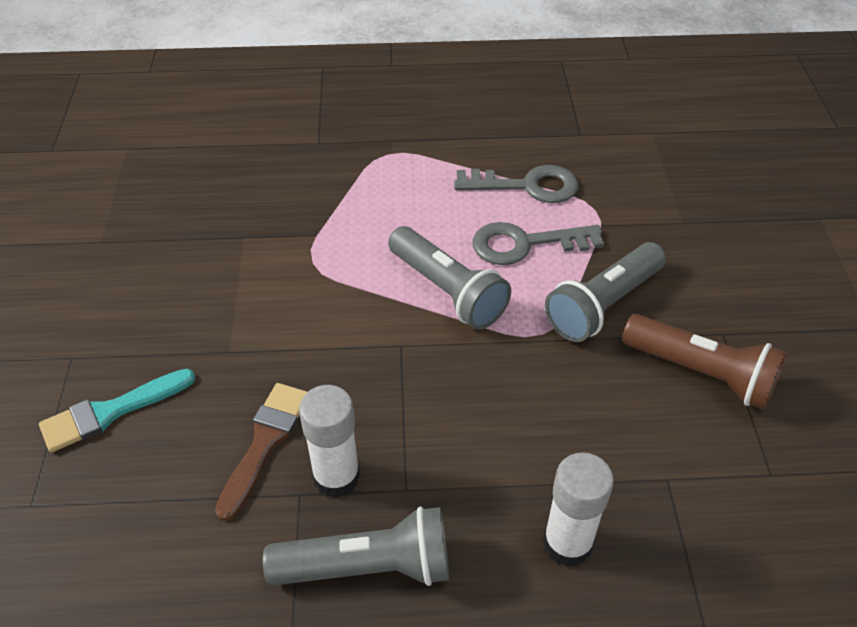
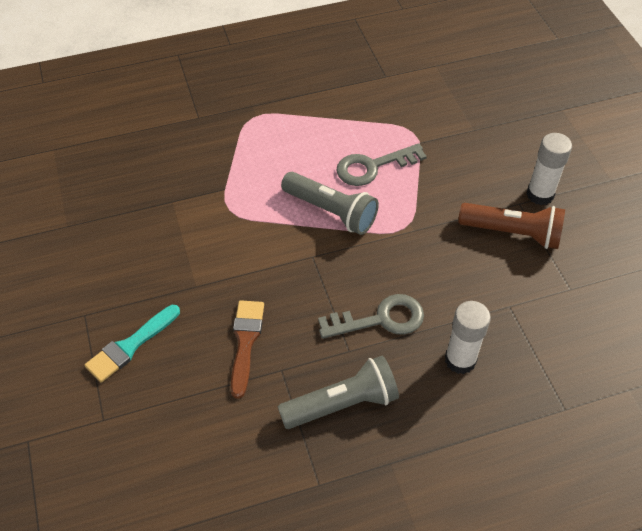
camera: 15 degrees left, 5 degrees up
white glue stick [299,385,360,498] -> white glue stick moved to [527,133,572,205]
grey key [454,165,578,203] -> grey key moved to [318,294,424,339]
grey flashlight [545,242,666,342] -> none

